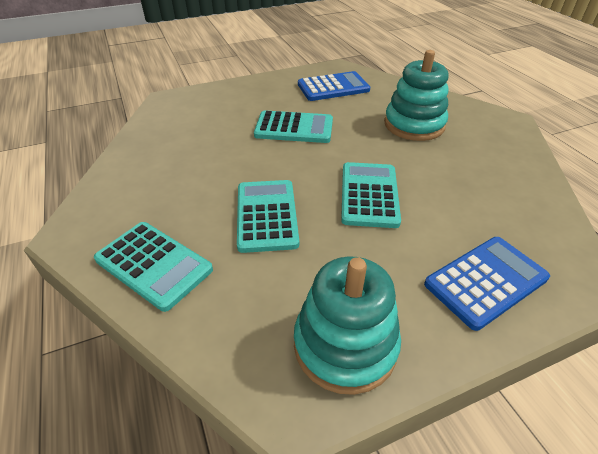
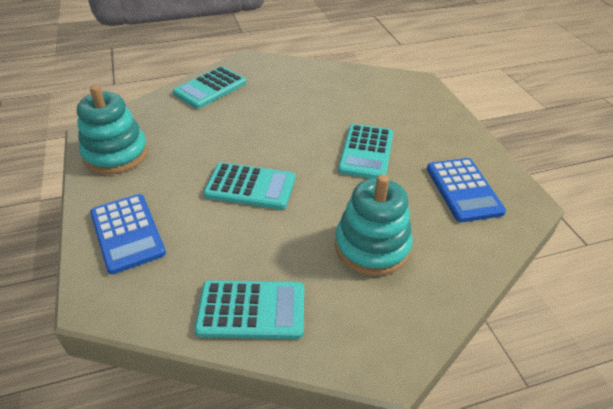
camera: 95 degrees right, 0 degrees up
turquoise calculator [237,180,299,253] -> turquoise calculator moved to [195,280,304,339]

